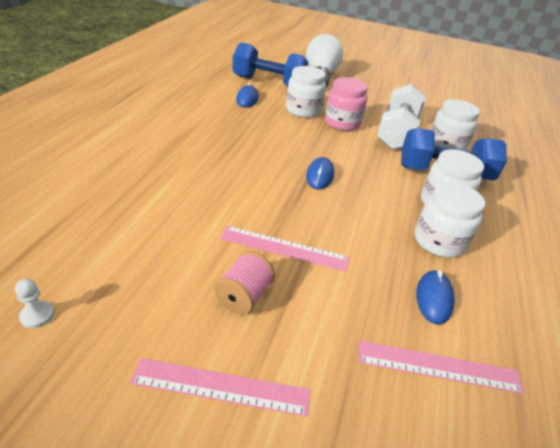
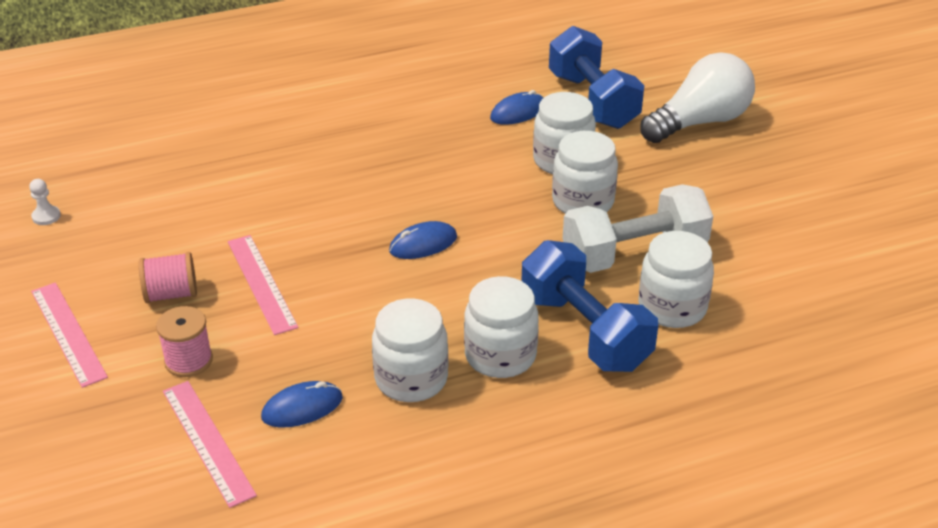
camera: 55 degrees right, 0 degrees up
pink jar [325,77,368,131] -> white jar [552,131,618,214]
none -> pink spool [156,306,213,377]

